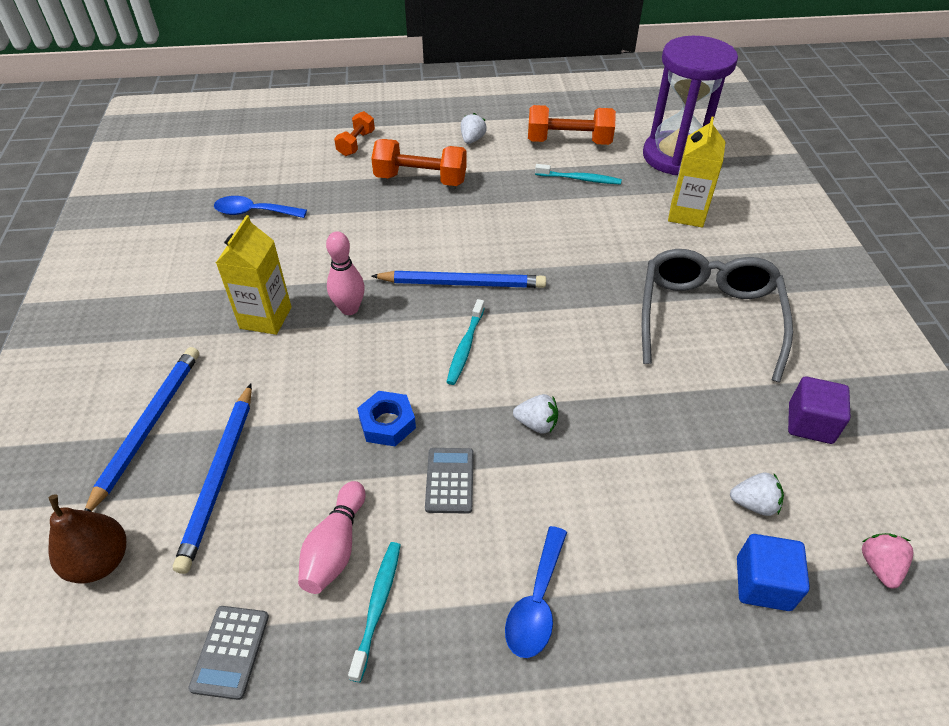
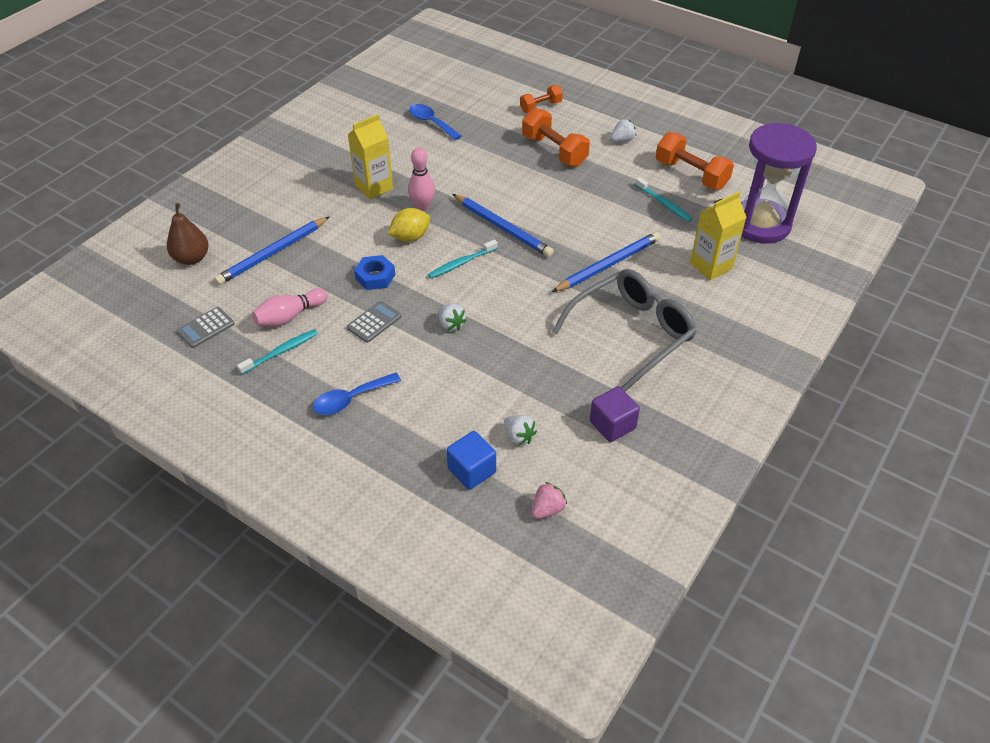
camera: 40 degrees right, 0 degrees up
blue pencil [85,347,199,512] -> blue pencil moved to [552,232,661,292]
none -> yellow lemon [388,208,430,242]

